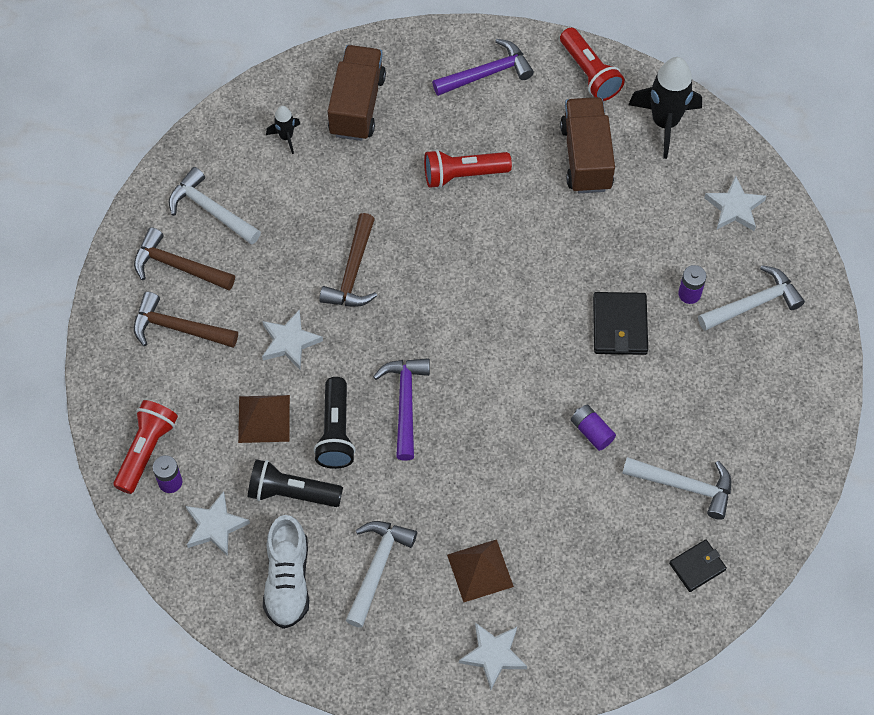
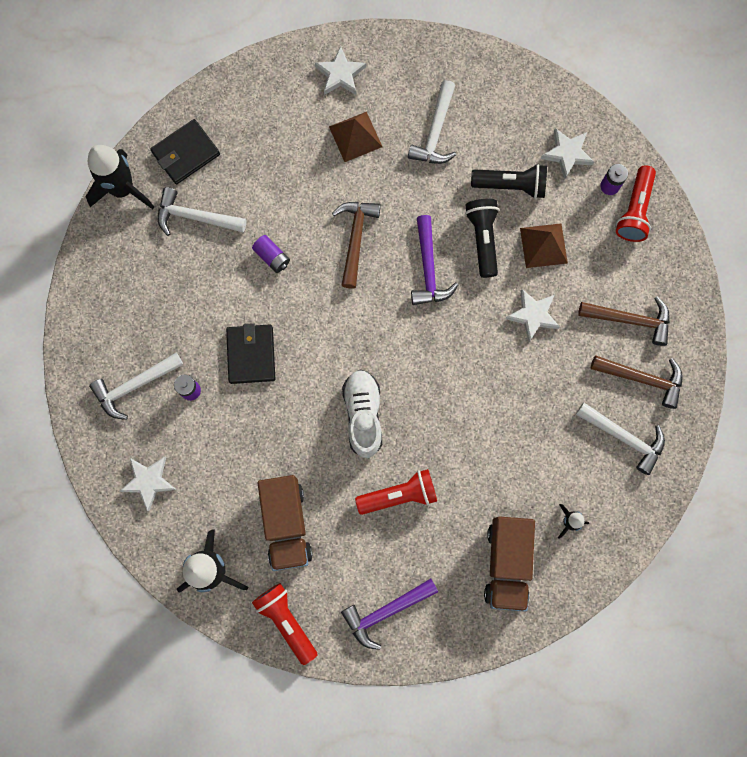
camera: 175 degrees right, 15 degrees up
white shoe [263,515,309,629] -> white shoe moved to [342,370,382,458]
brown hammer [319,213,377,307] -> brown hammer moved to [332,202,381,289]
black wallet [669,539,727,592] -> black wallet [150,119,220,184], size x1.54
none -> black rocket [85,145,154,209]

